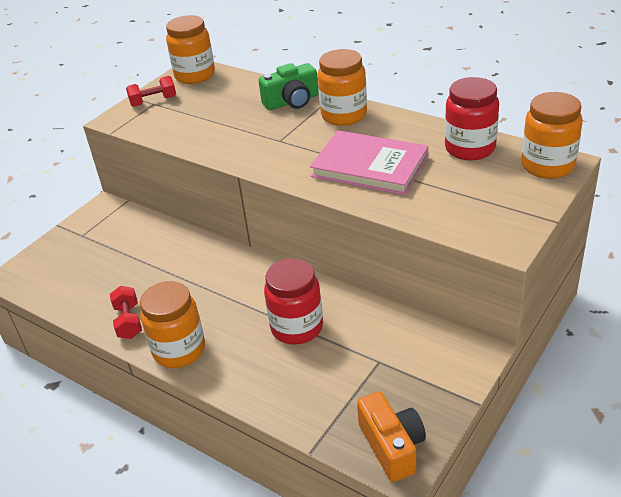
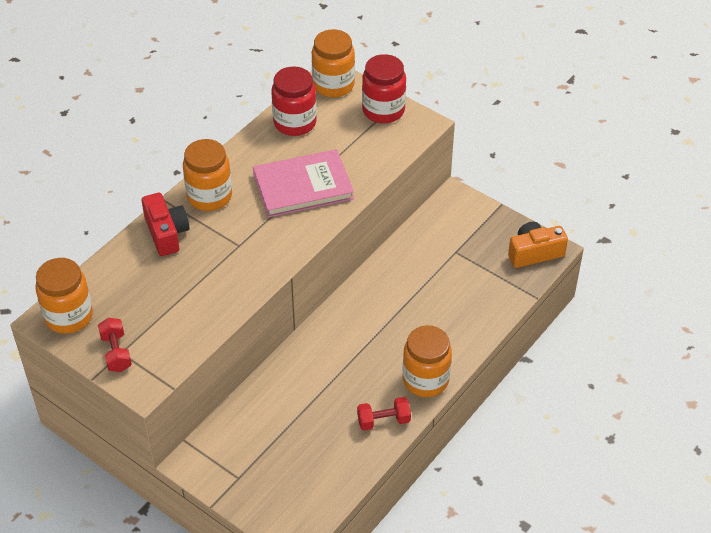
camera: 90 degrees left, 10 degrees up
green camera [258,63,319,110] -> red camera [142,193,189,256]
red jar [264,258,323,345] -> red jar moved to [362,54,406,123]
pink book [310,130,428,195] -> pink book turned 45 degrees clockwise [253,149,354,218]

